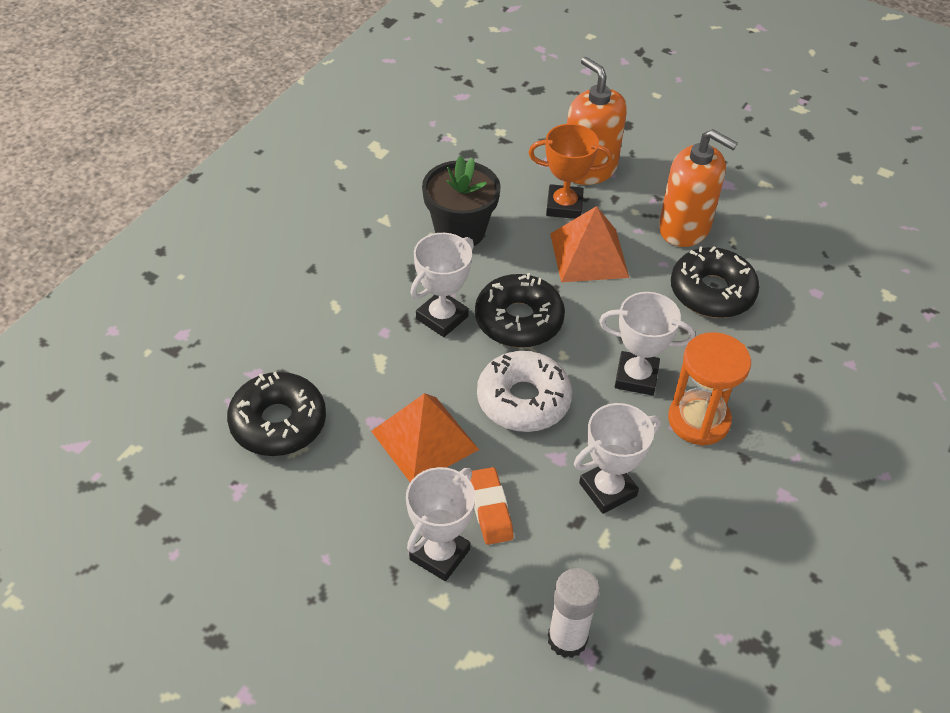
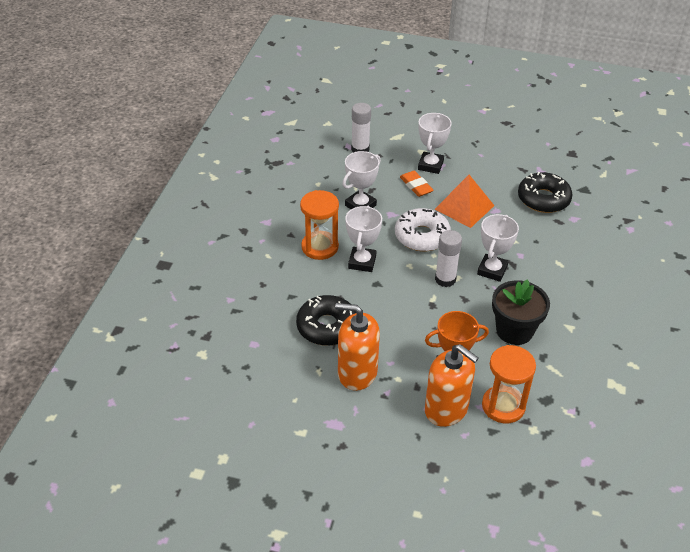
camera: 165 degrees right, 5 degrees down
black donut [475,273,565,348] -> white glue stick [435,230,462,287]
orange pyramid [550,206,629,282] -> none
white trophy [599,292,695,395] -> white trophy turned 75 degrees counterclockwise [345,206,382,272]
none -> orange hourglass [482,345,536,423]

